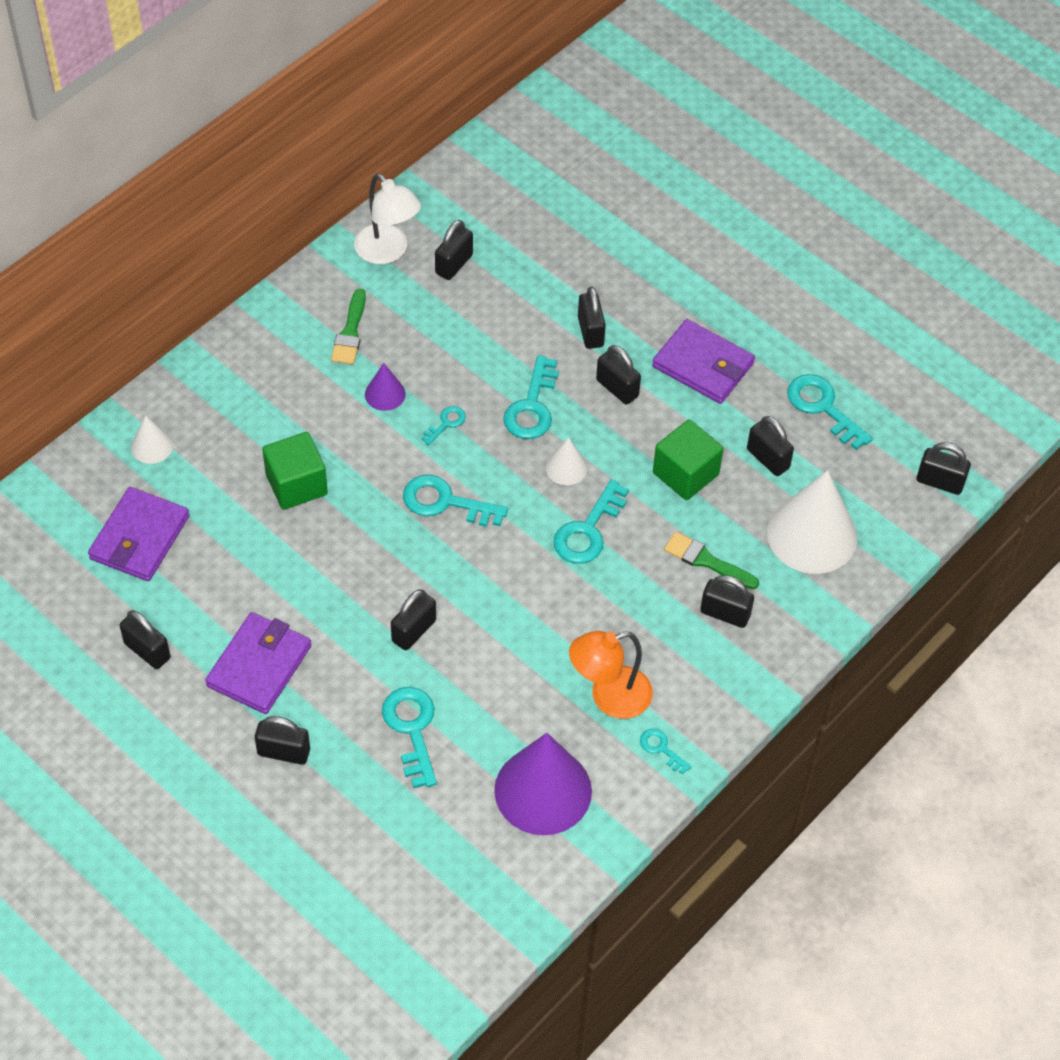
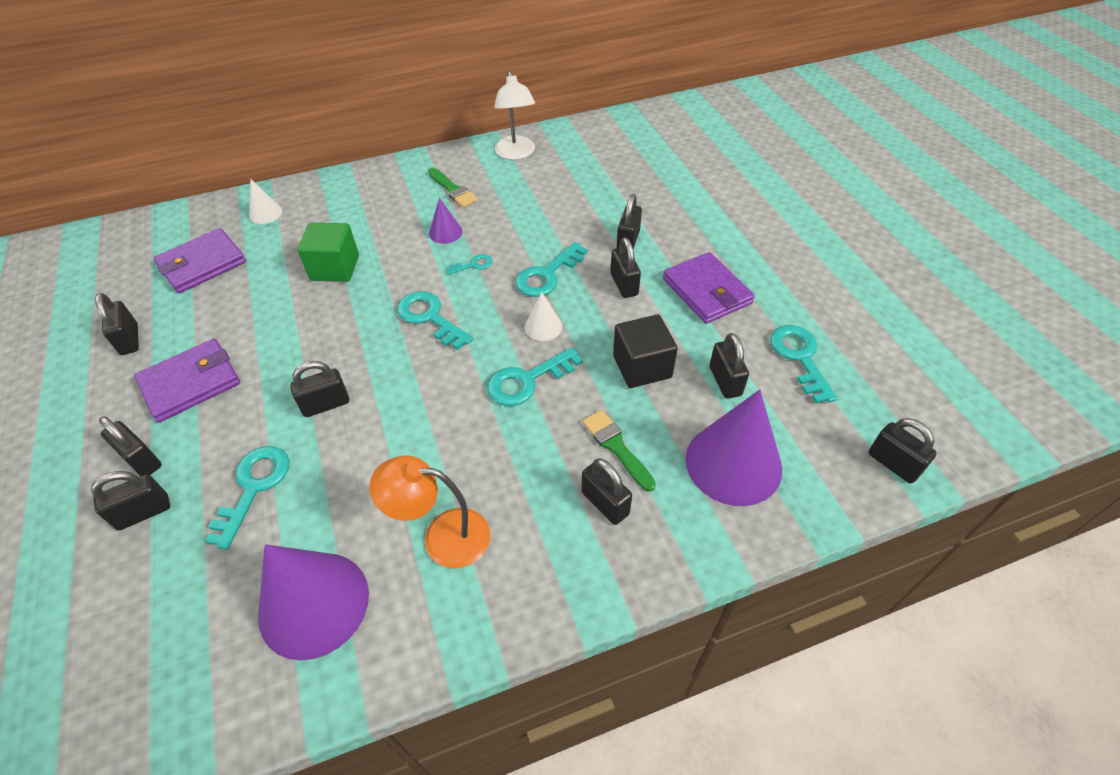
camera: 30 degrees right, 5 degrees down
green brush [331,289,366,365] -> green brush turned 75 degrees counterclockwise [428,168,478,208]
black padlock [435,220,473,280] -> black padlock moved to [91,471,170,530]
turquoise key [640,729,691,775] -> none
green cube [653,419,724,500] -> black cube [613,315,678,388]
white cone [767,470,857,574] -> purple cone [686,390,782,506]

